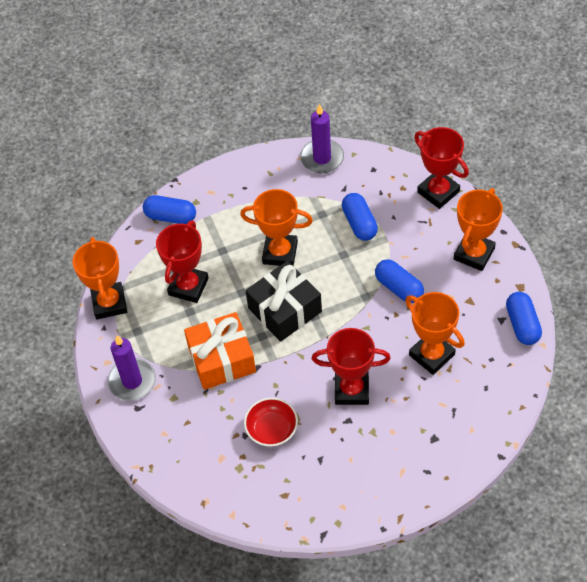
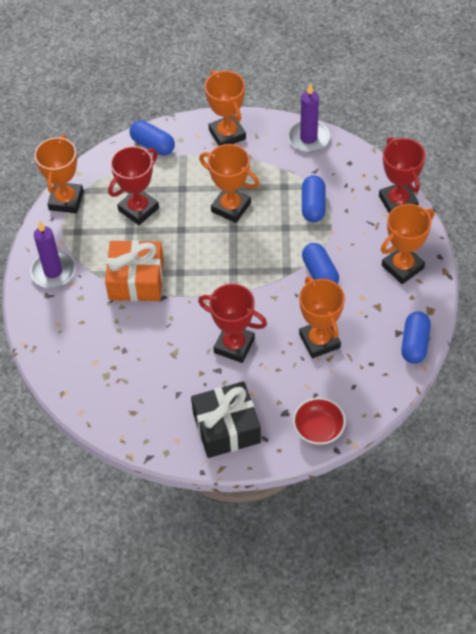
camera: 20 degrees right, 0 degrees up
red bowl [244,398,298,447] -> red bowl moved to [293,398,346,445]
black gift [246,261,322,342] -> black gift moved to [191,381,261,458]
none -> orange trophy [205,71,246,146]

